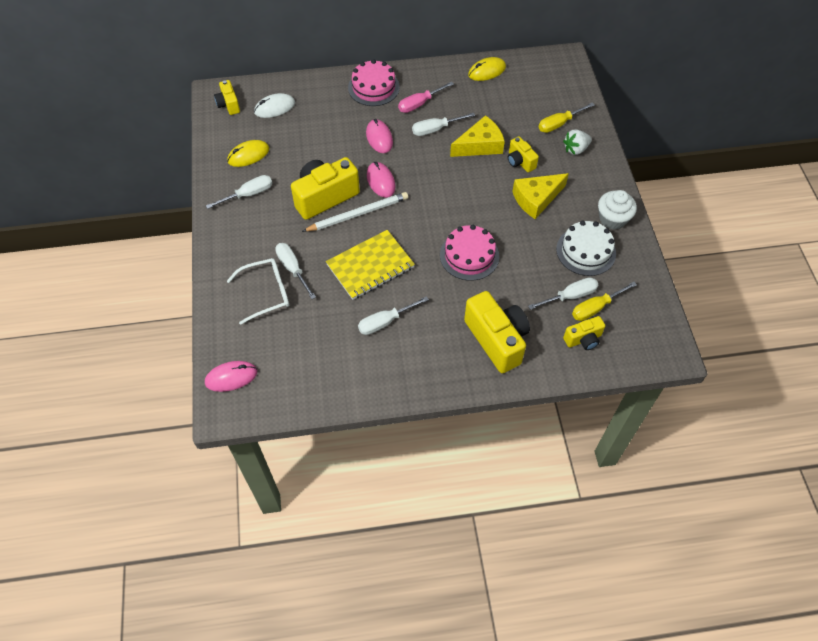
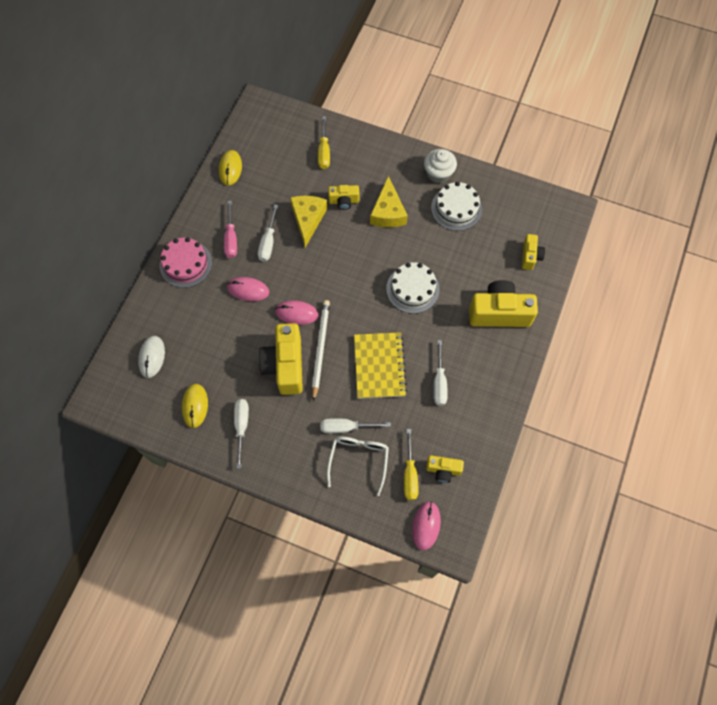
camera: 60 degrees left, 10 degrees up
yellow camera [214,80,240,115] -> yellow camera moved to [426,455,464,483]
pink cake [440,225,499,281] -> white cake [386,262,440,314]
white screwdriver [528,277,598,310] -> none
white strawberry [563,129,592,155] -> none
yellow screwdriver [572,282,637,321] -> yellow screwdriver moved to [404,429,418,500]

